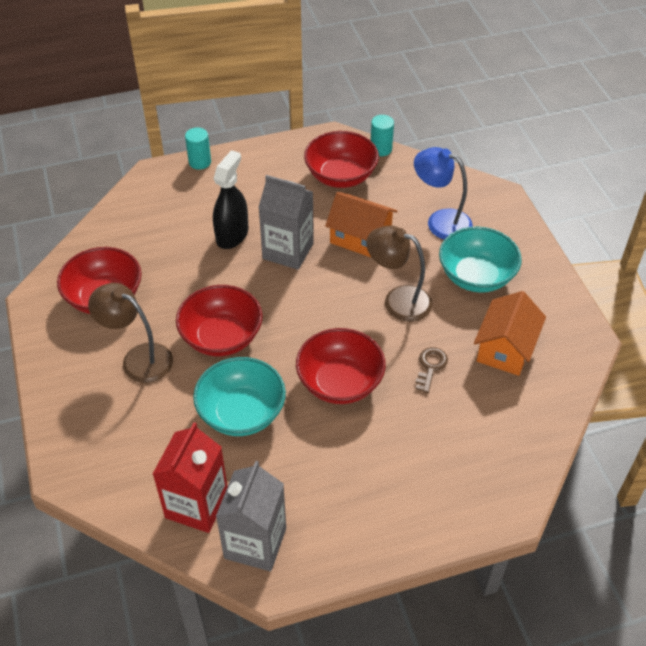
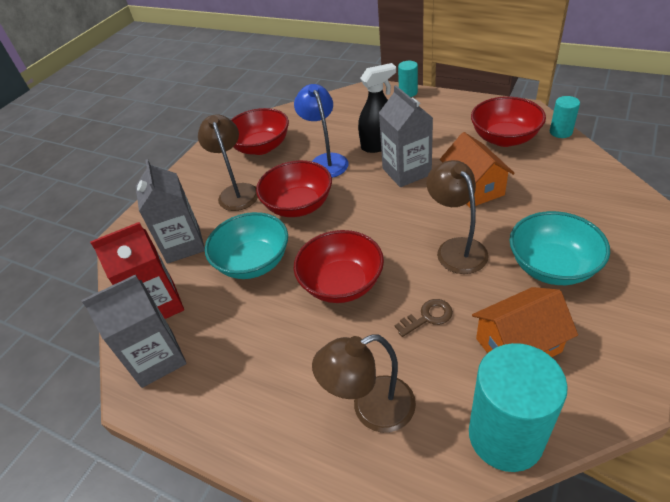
camera: 50 degrees right, 5 degrees down
blue lamp [414,147,472,240] -> blue lamp moved to [294,84,349,178]
none -> grey carton [136,159,205,263]
none -> brown lamp [312,334,416,433]
none -> turquoise cylinder [469,343,568,472]

